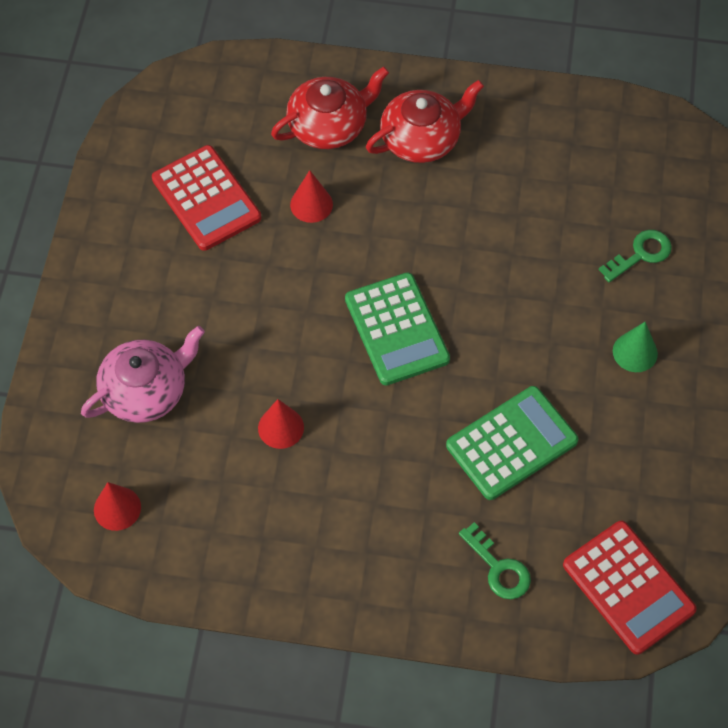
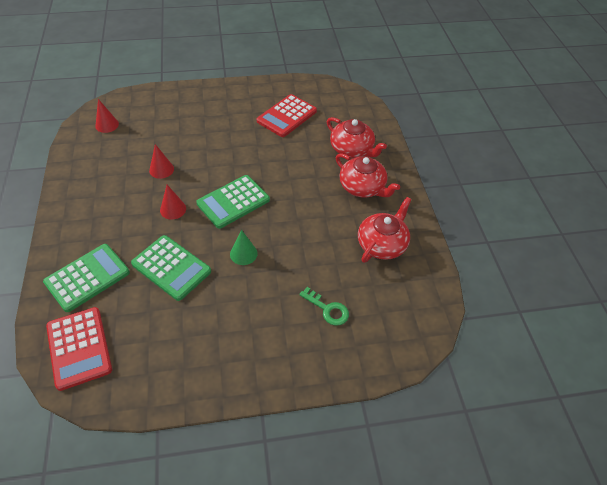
camera: 70 degrees right, 10 degrees down
pink teapot [81,326,205,423] -> none
red cone [290,170,333,223] -> red cone moved to [160,185,186,220]
green key [459,522,531,599] -> green calculator [43,244,130,312]
red calculator [563,521,697,655] -> red calculator turned 60 degrees counterclockwise [46,307,112,391]
green cone [613,322,658,372] -> green cone moved to [230,230,258,265]
none -> red teapot [358,197,411,263]

